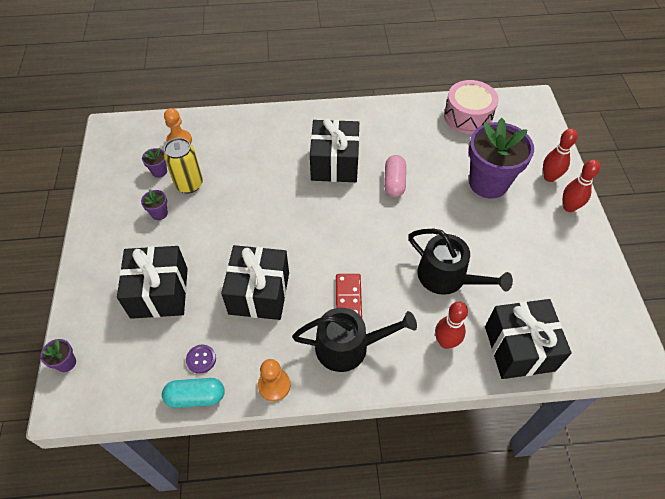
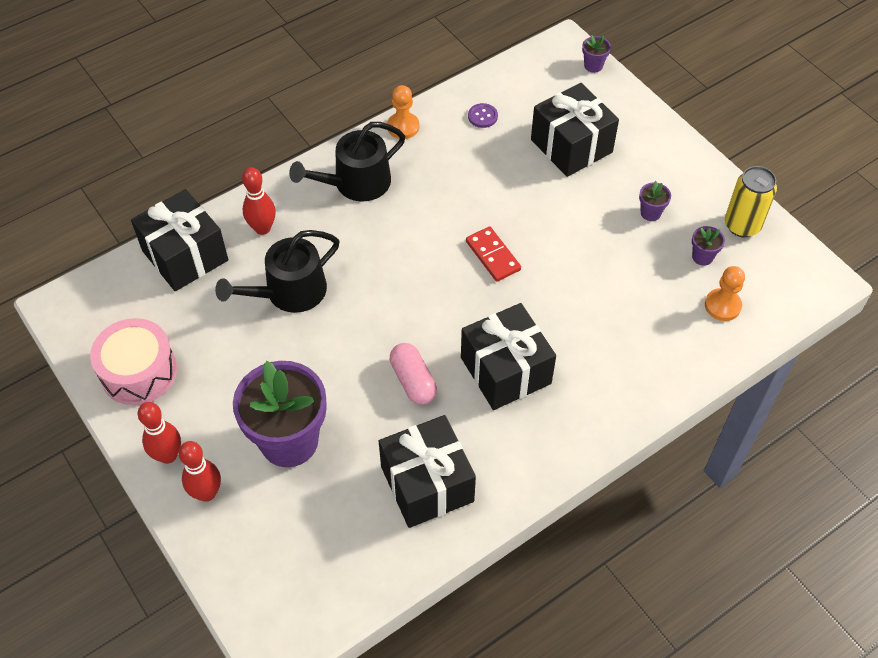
camera: 150 degrees right, 0 degrees up
turquoise capsule [162,378,225,408] -> none
yellow can [164,138,203,193] -> yellow can moved to [725,166,777,237]
black gift [221,245,289,320] -> black gift moved to [379,415,476,528]
red domino [336,274,362,317] -> red domino moved to [466,227,521,282]
black watering can [408,229,513,295] -> black watering can turned 45 degrees counterclockwise [215,230,340,313]
pink drum [444,80,499,134] -> pink drum moved to [90,318,177,405]

